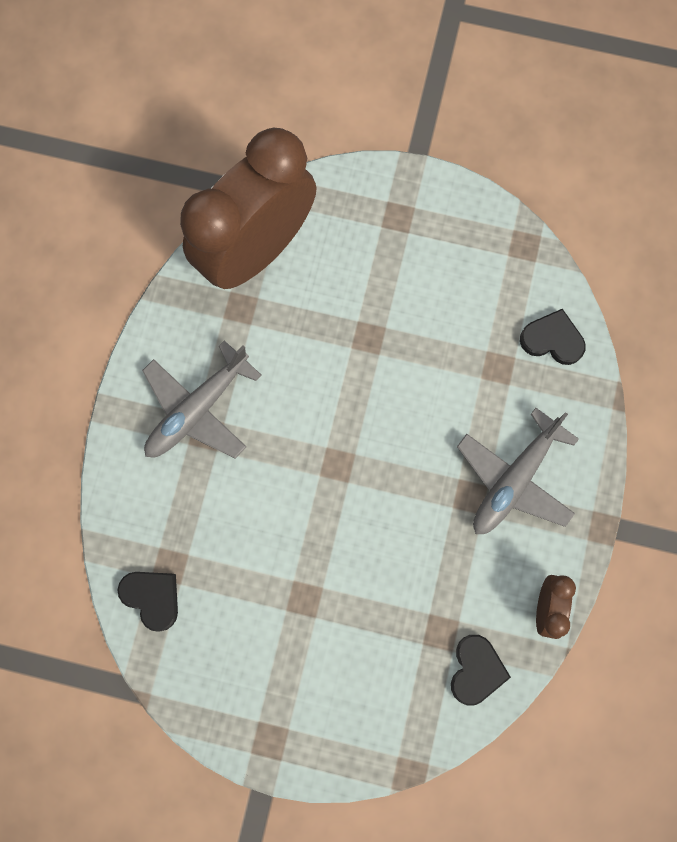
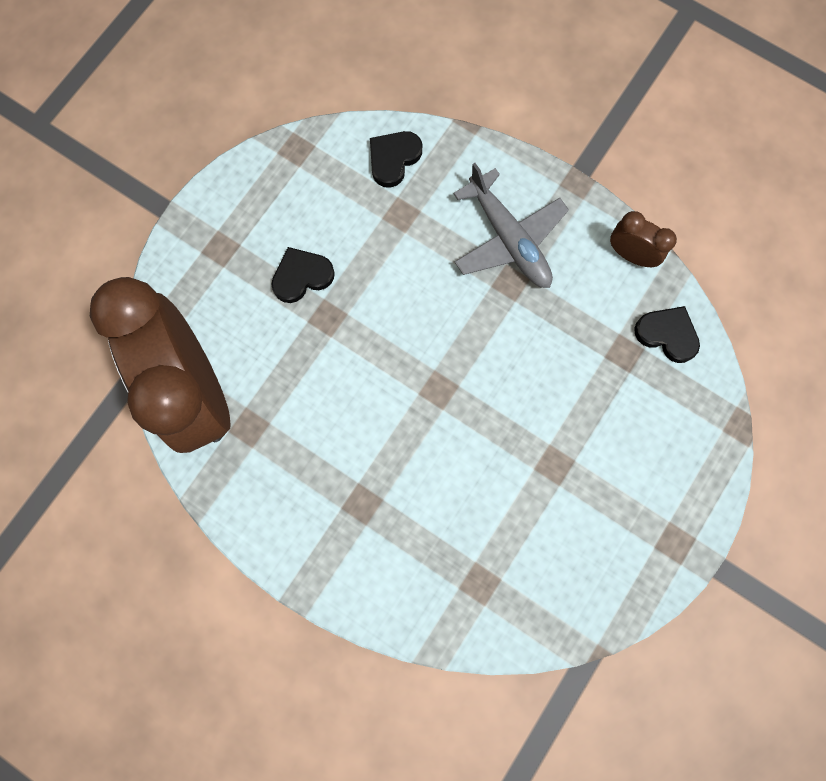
camera: 70 degrees left, 0 degrees up
black heart [118,572,178,632] -> black heart moved to [271,247,335,303]
grey plane [142,340,262,458] -> none

